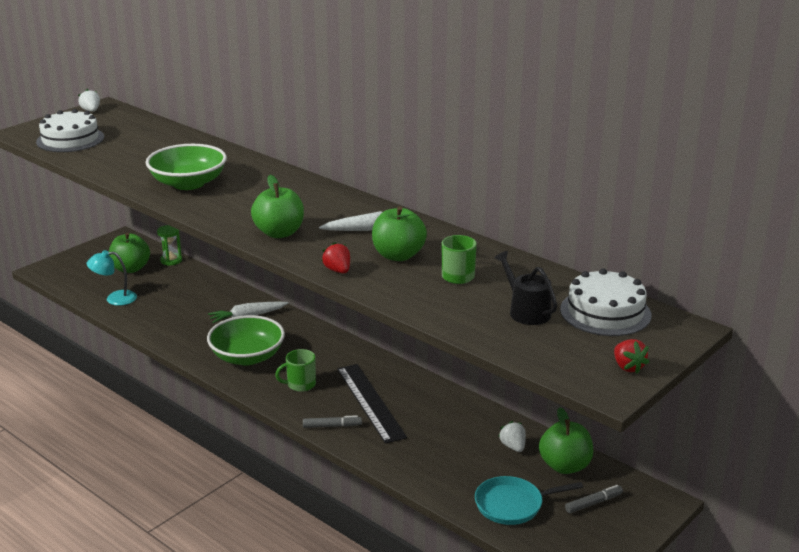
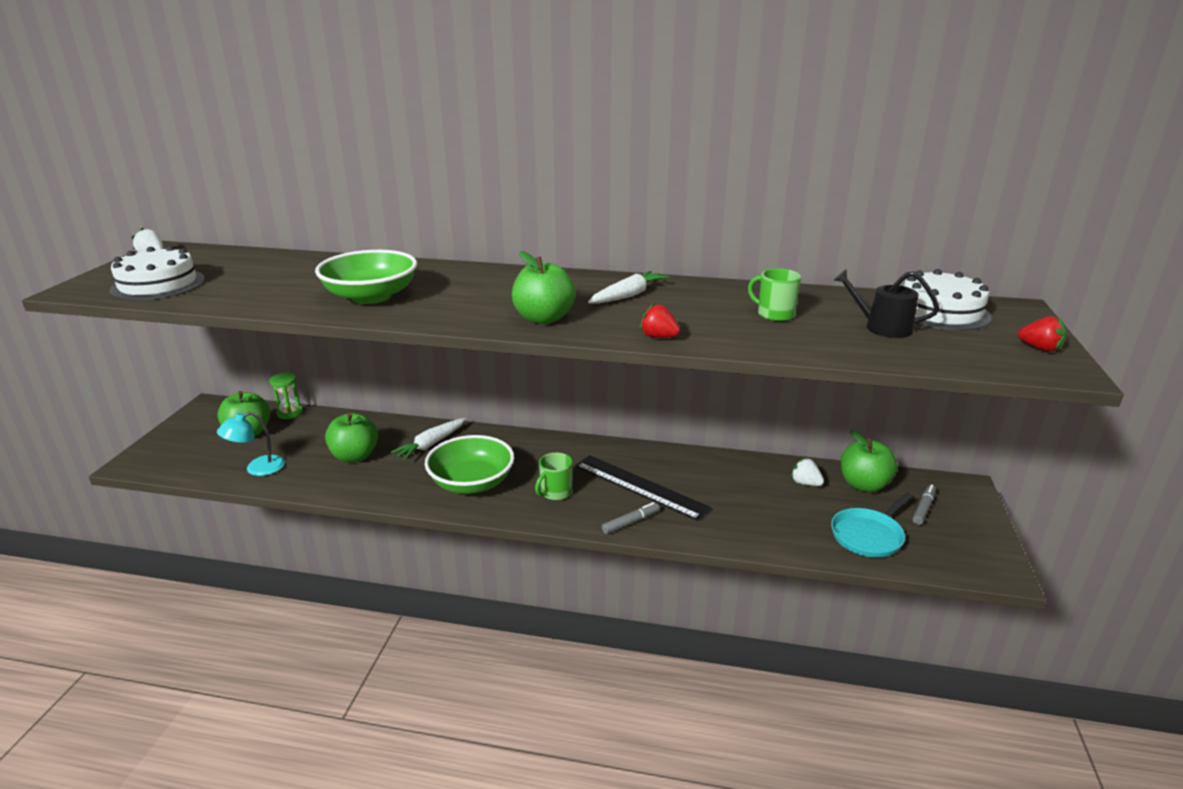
camera: 30 degrees left, 0 degrees up
green apple [372,206,427,261] -> green apple moved to [325,413,378,463]

